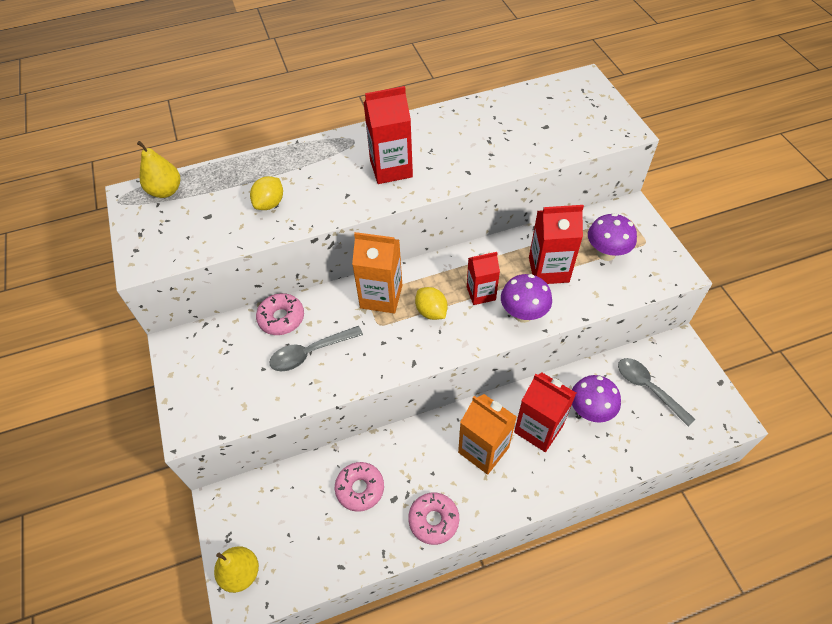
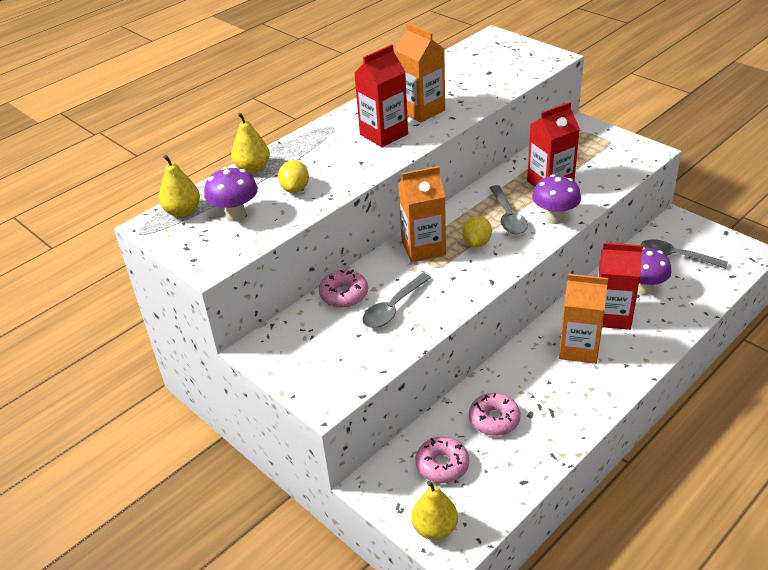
camera: 25 degrees left, 15 degrees down
pink donut [408,493,459,545] -> pink donut moved to [416,437,469,483]
yellow lemon [415,287,447,320] -> yellow lemon turned 75 degrees clockwise [462,216,492,247]
red carton [467,252,500,305] -> grey spoon [490,185,528,234]
purple mushroom [588,213,637,261] -> purple mushroom moved to [204,167,258,222]
none -> yellow pear [231,113,270,173]
none -> orange carton [395,23,445,123]

